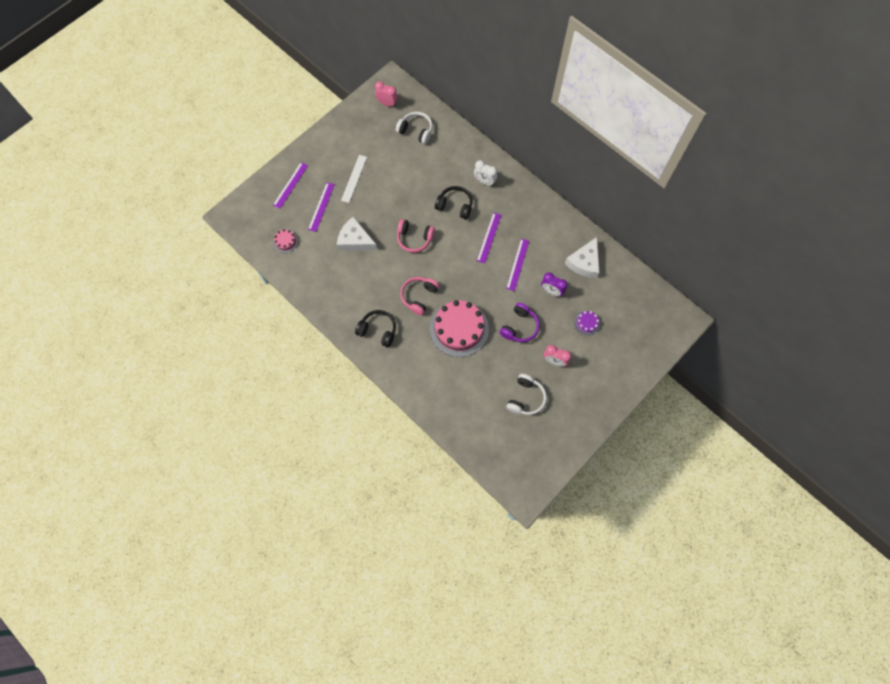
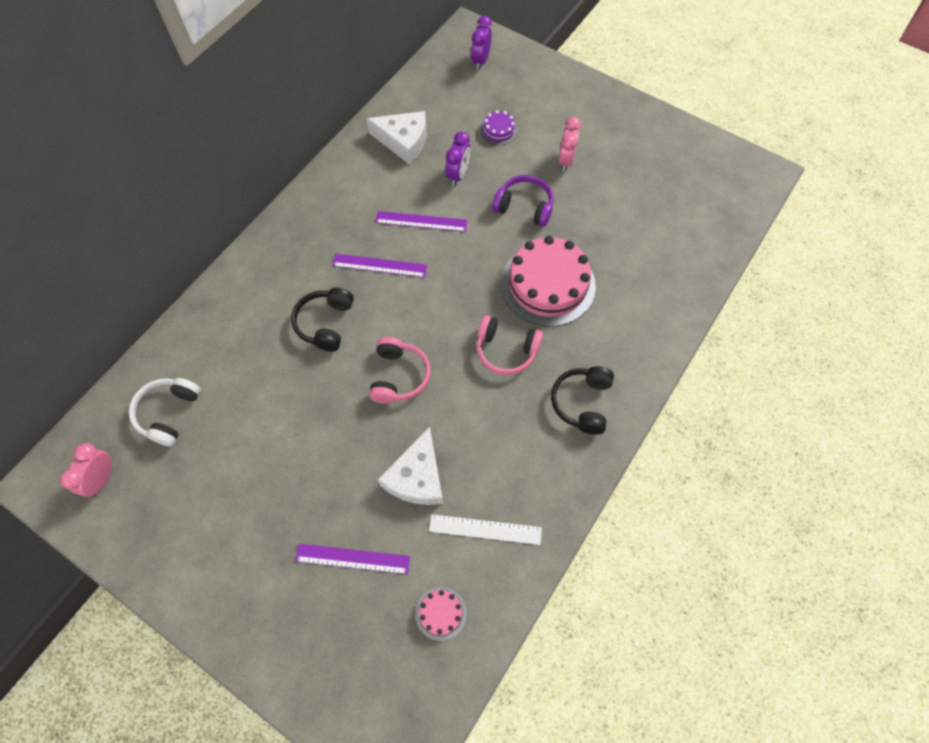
camera: 100 degrees left, 5 degrees down
purple ruler [273,162,308,209] -> none
white ruler [341,155,367,203] -> white ruler moved to [429,514,542,545]
white clock [474,160,497,186] -> none
white headphones [507,374,547,415] -> none
none -> purple clock [471,16,492,70]

